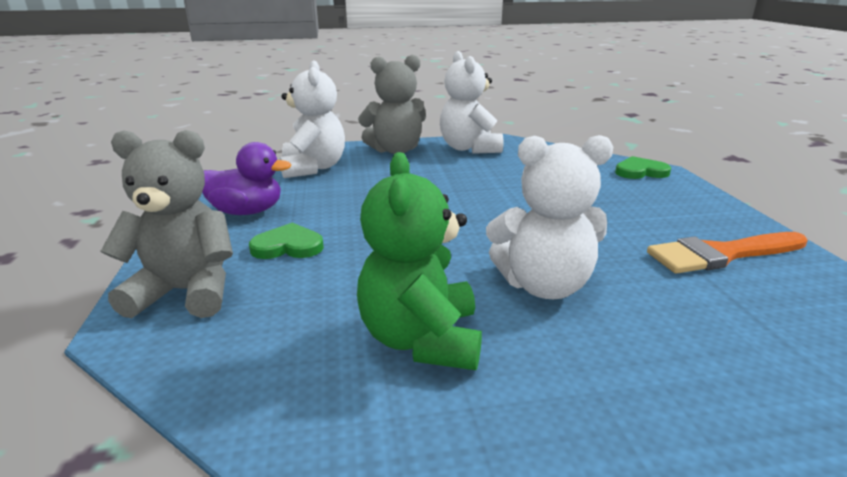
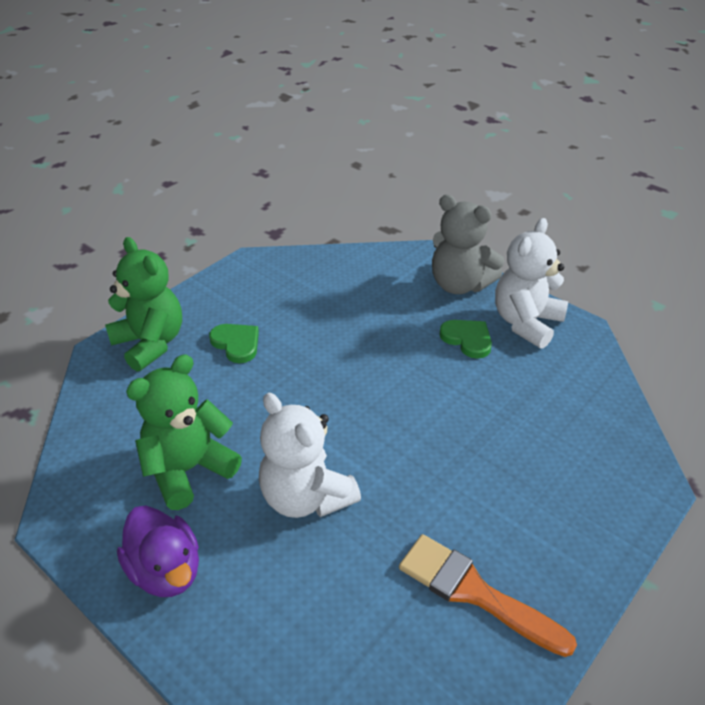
camera: 50 degrees right, 15 degrees up
grey teddy bear [100,130,233,318] -> green teddy bear [105,237,182,372]
purple duck [202,142,291,215] -> purple duck moved to [117,506,199,597]
white teddy bear [280,60,345,178] -> none
green heart [615,156,671,179] -> green heart moved to [440,320,492,359]

